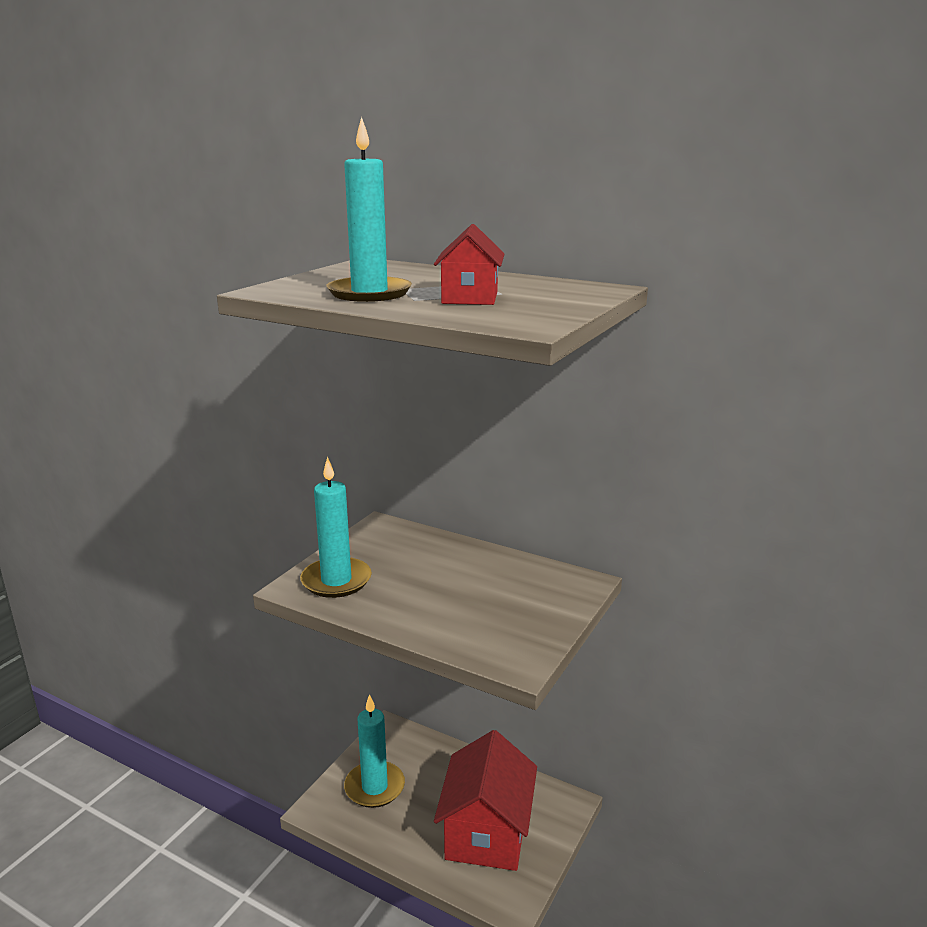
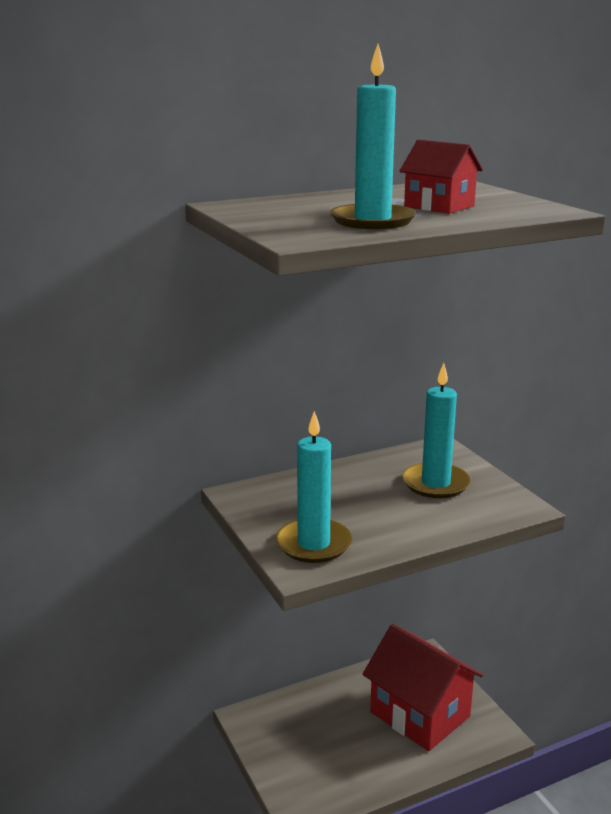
camera: 55 degrees left, 0 degrees up
turquoise candle [344,694,405,808] -> turquoise candle moved to [402,363,471,498]

